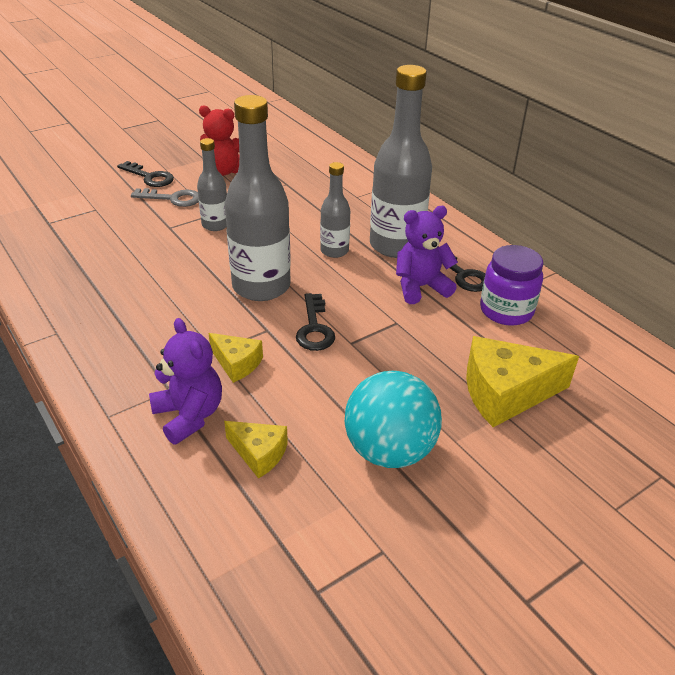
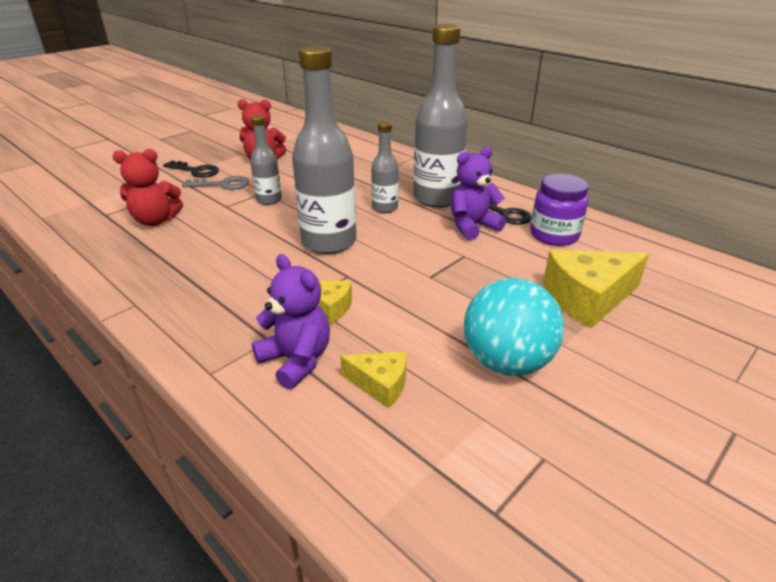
camera: 10 degrees left, 5 degrees down
black key [296,293,335,351] -> none
none -> red teddy bear [113,149,183,226]

